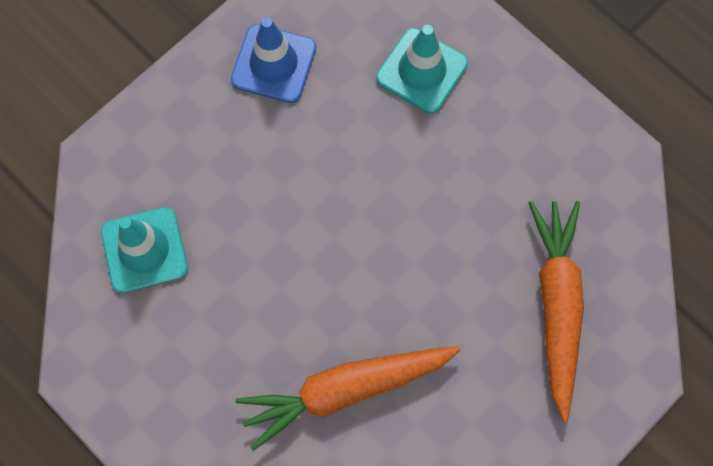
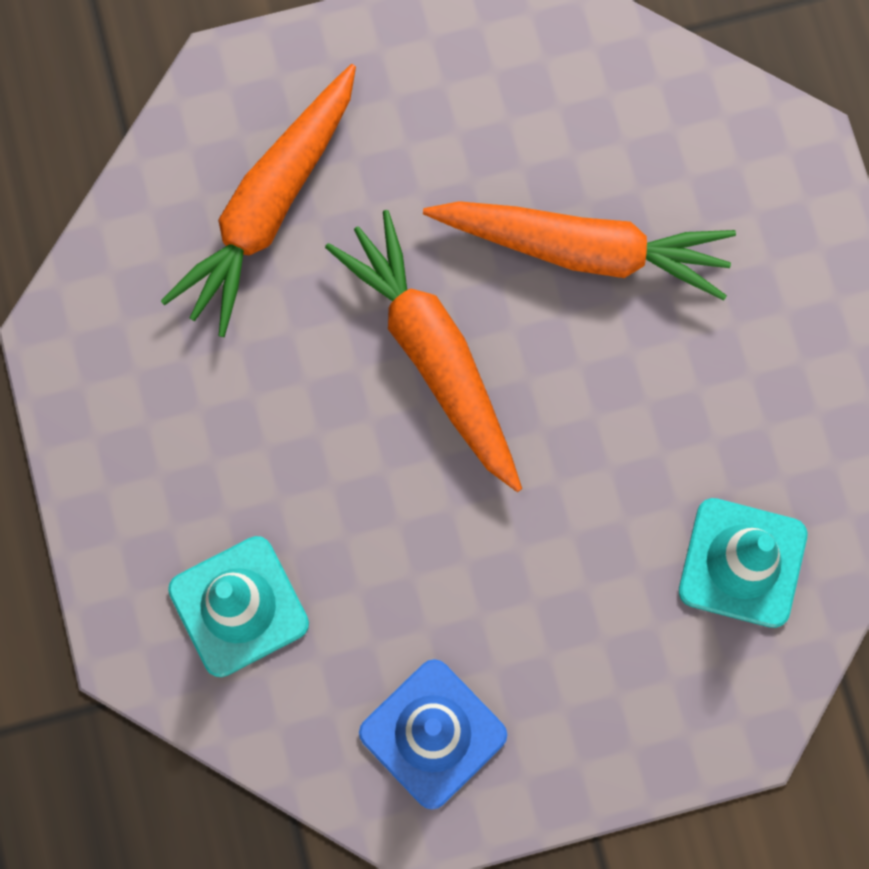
camera: 150 degrees left, 5 degrees up
none -> orange carrot [325,210,522,492]

